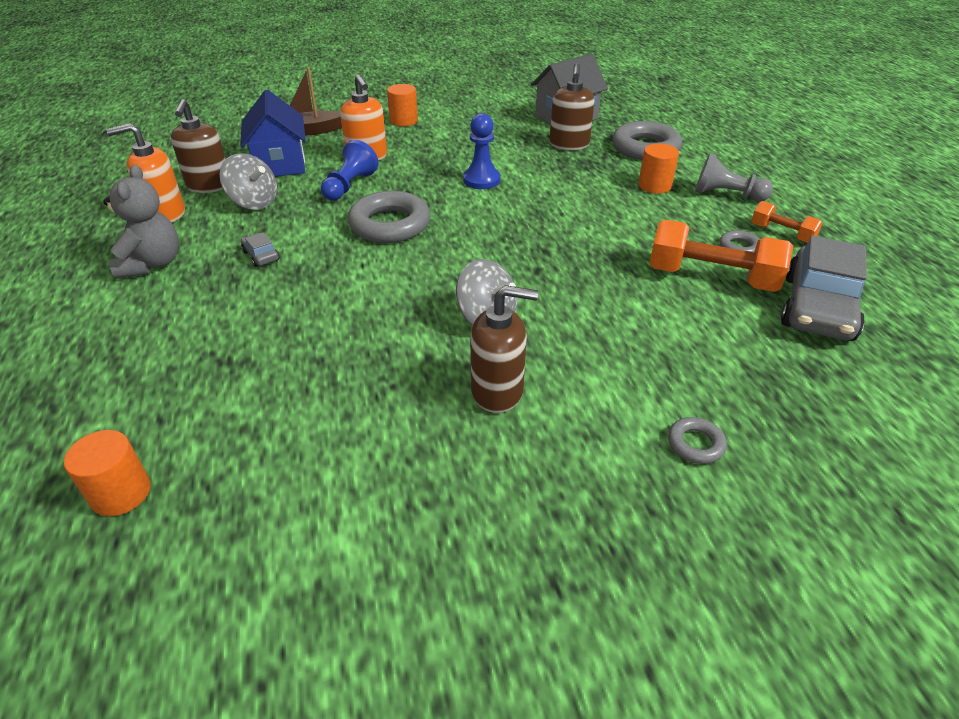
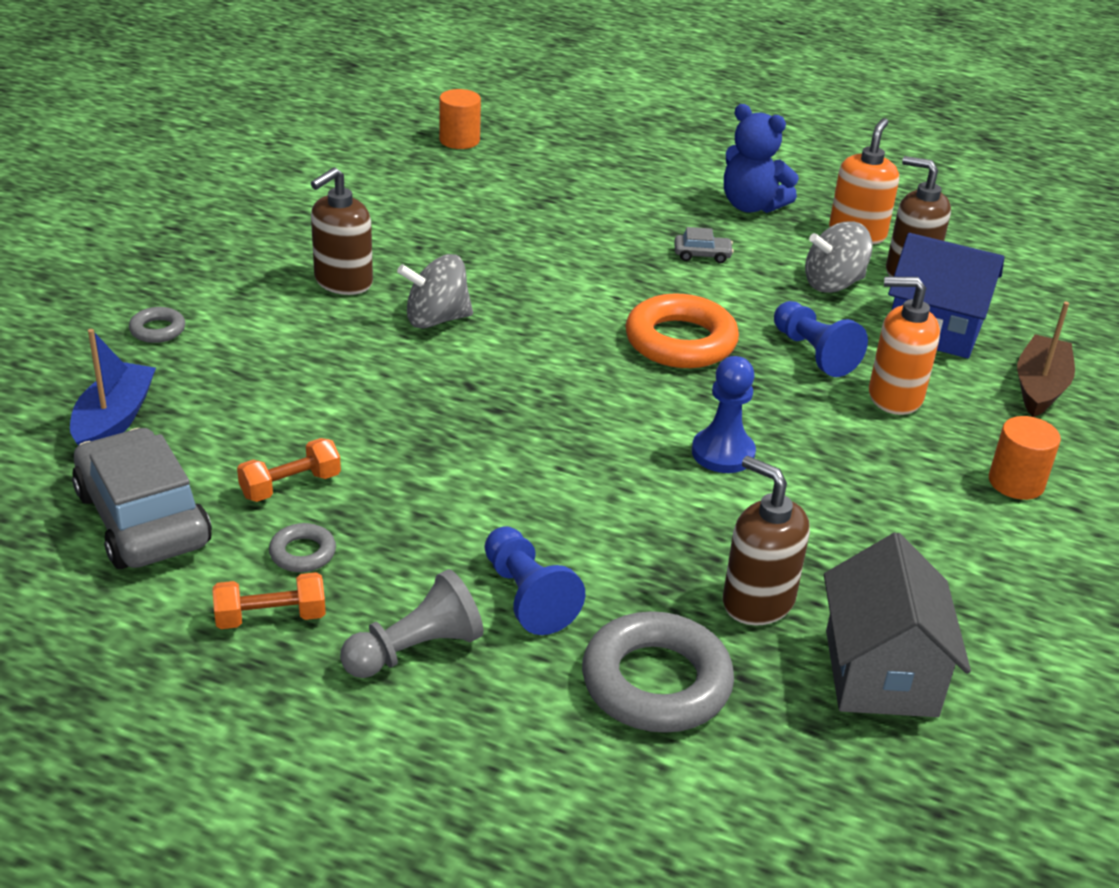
camera: 125 degrees right, 5 degrees down
grey teddy bear [103,164,179,279] -> blue teddy bear [724,104,799,213]
grey ring [348,191,430,243] -> orange ring [625,294,739,368]
orange cylinder [638,143,679,194] -> blue pawn [485,526,585,635]
orange dumbbell [649,219,793,292] -> orange dumbbell [237,438,341,502], size x0.53
none -> blue boat [70,329,156,446]

